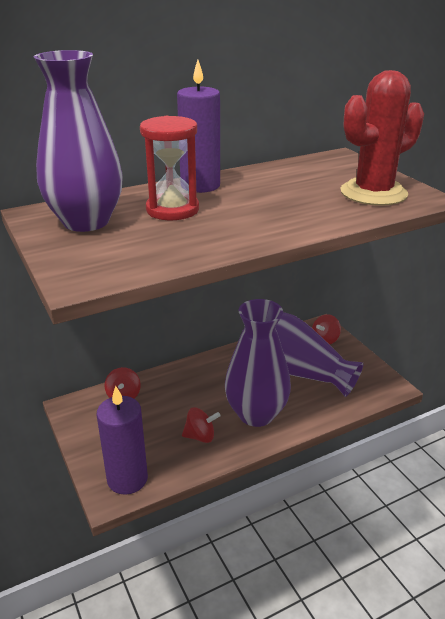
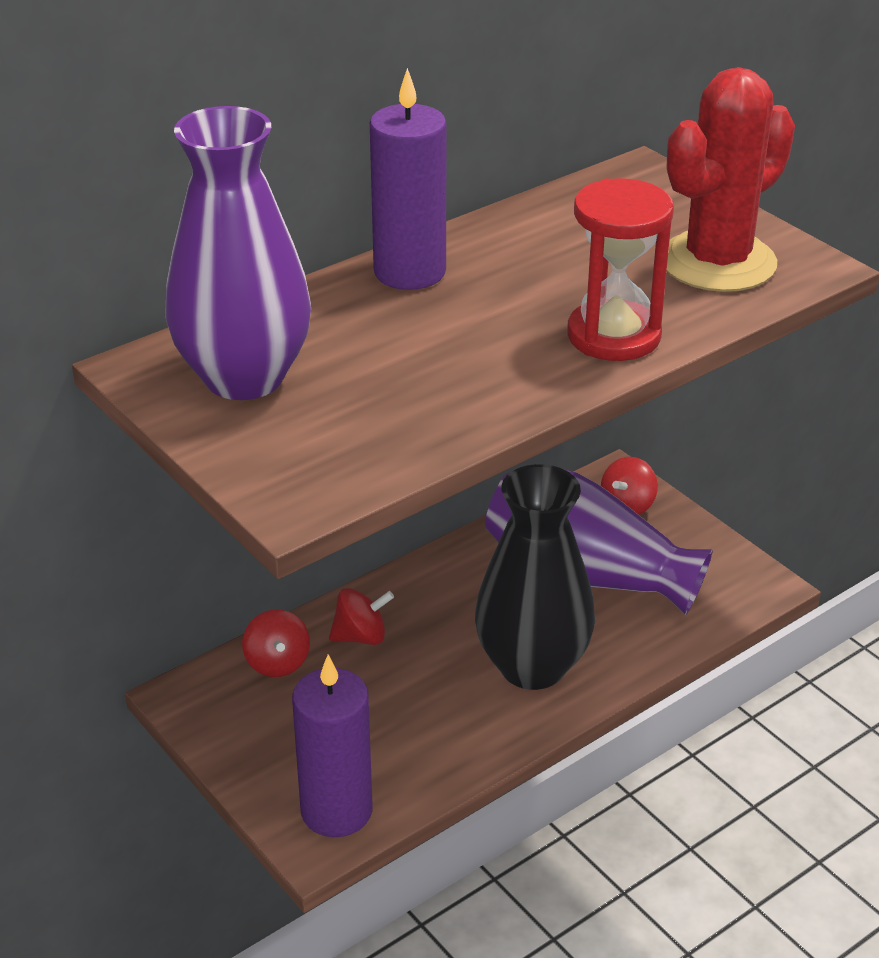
camera: 10 degrees left, 5 degrees up
red hourglass [140,116,199,220] -> red hourglass moved to [567,178,674,361]
red spinning top [182,407,220,443] -> red spinning top moved to [329,588,394,645]
purple vase [225,299,291,427] -> black vase [475,464,595,690]

